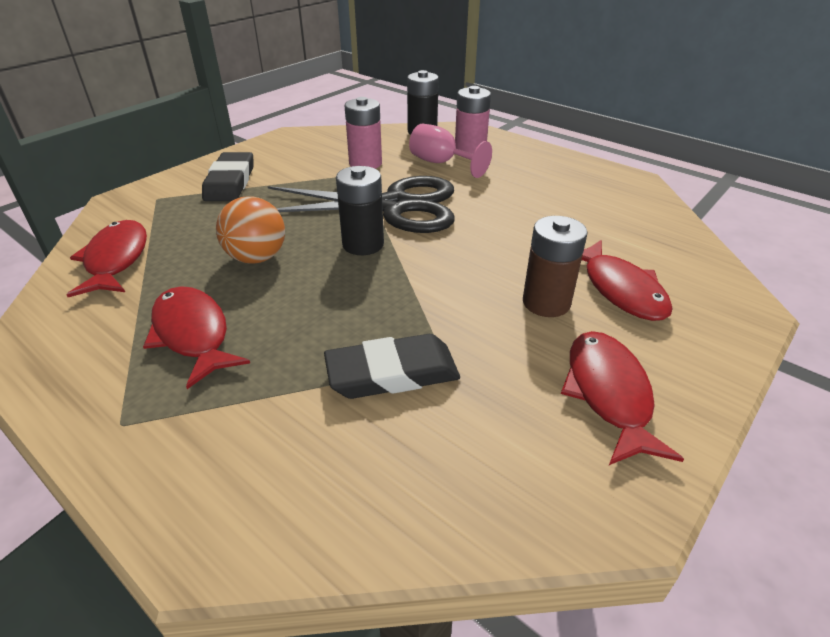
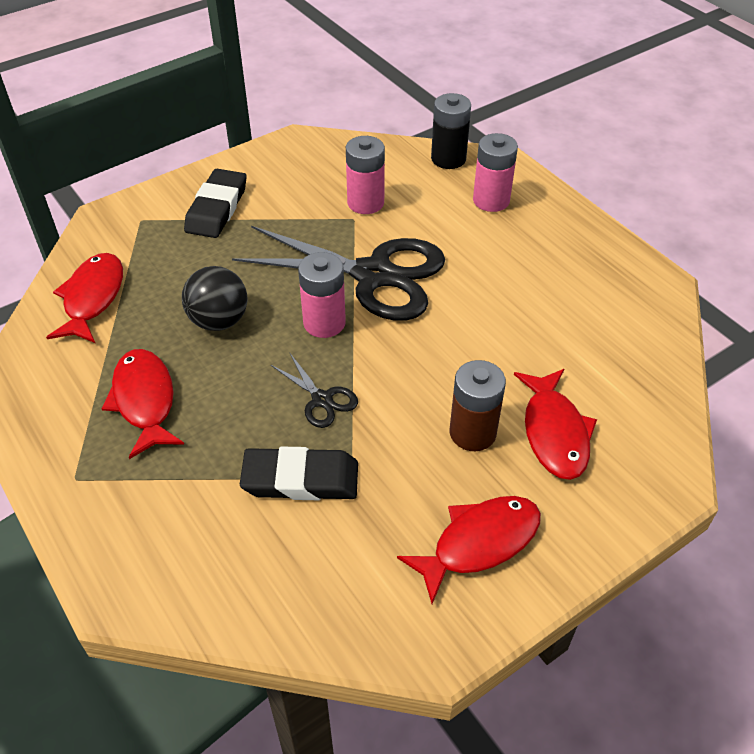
camera: 15 degrees right, 10 degrees up
orange ball [216,196,285,264] -> black ball [182,266,248,331]
black battery [336,166,384,255] -> pink battery [298,252,346,338]
pink goblet [409,124,492,178] -> none
red fish [561,331,684,465] -> red fish turned 45 degrees clockwise [397,496,541,604]
none -> black scissors [271,354,358,428]

